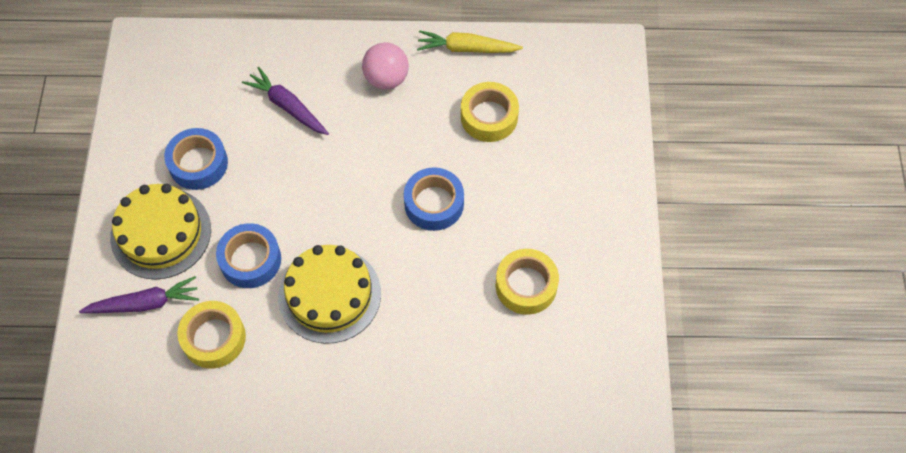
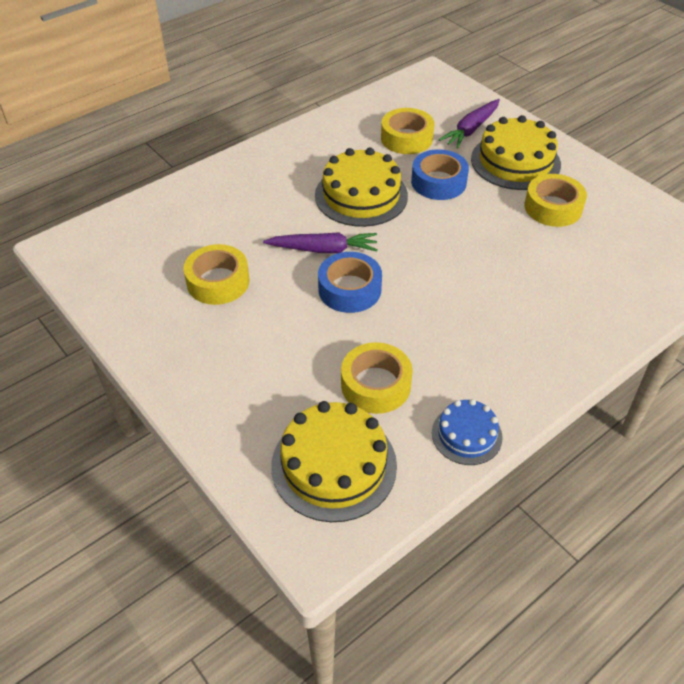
camera: 140 degrees right, 15 degrees down
blue tape [164,128,228,190] -> yellow tape [524,174,587,227]
purple carrot [242,67,329,135] -> purple carrot moved to [263,232,377,253]
pink ball [362,42,409,90] -> none
yellow carrot [417,30,523,53] -> blue cake [432,399,503,465]
none -> yellow cake [271,401,397,522]

